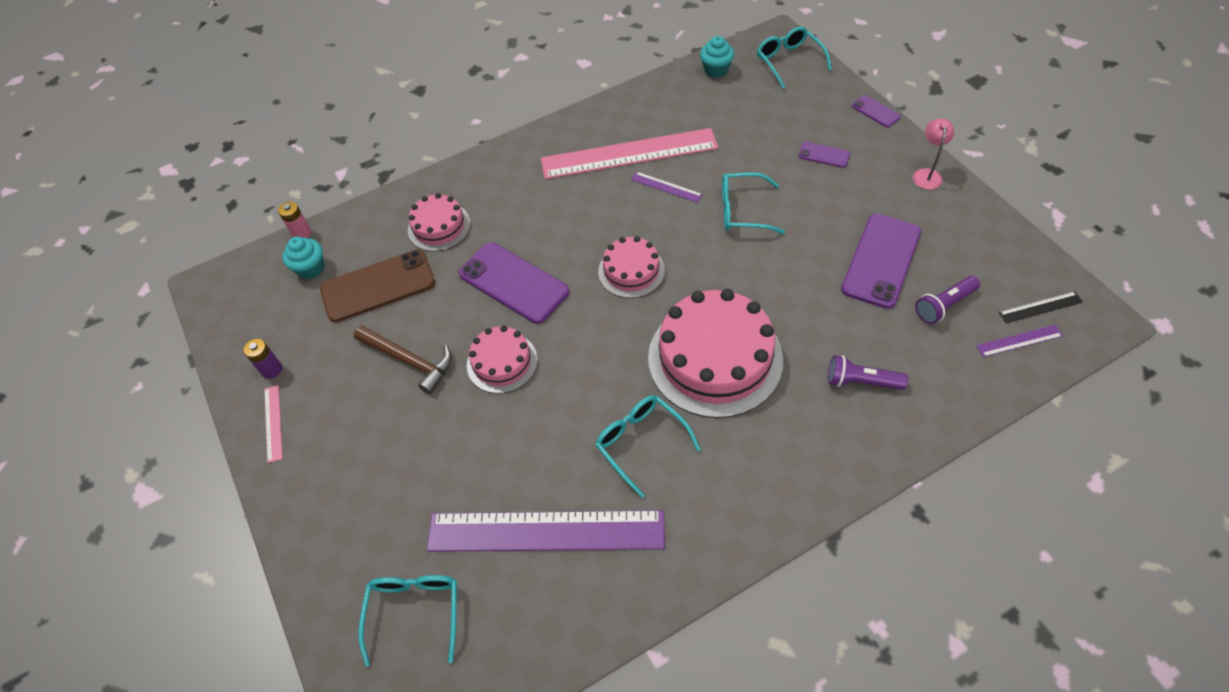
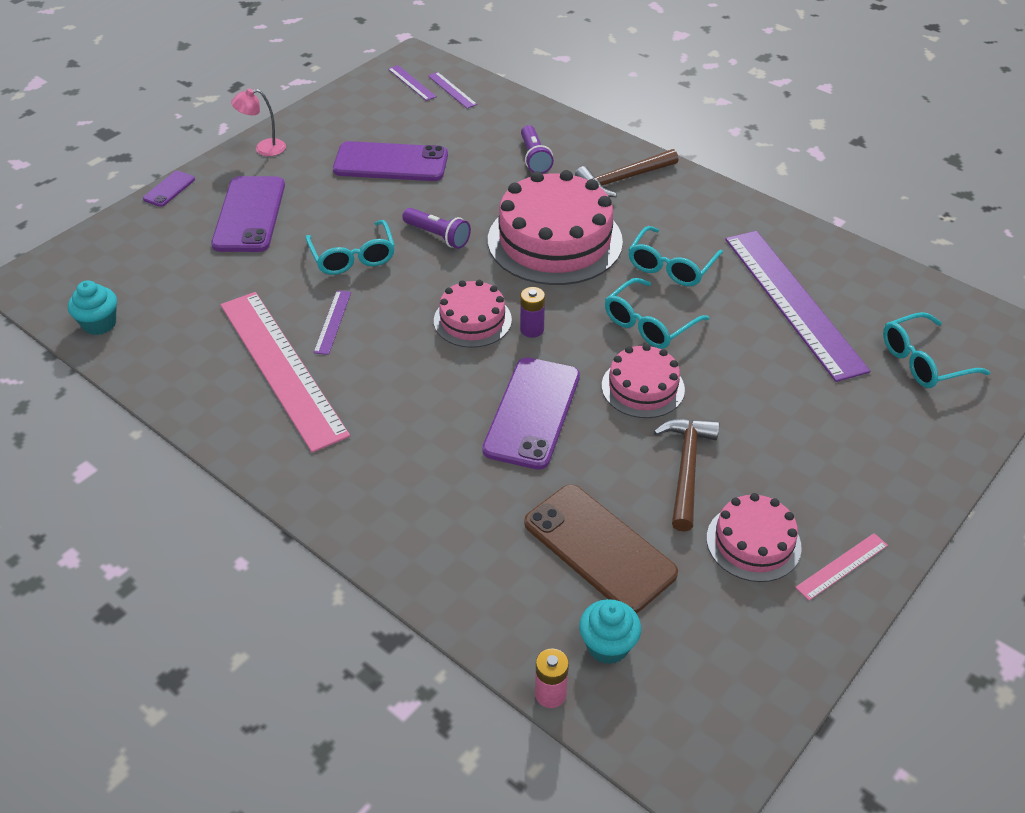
camera: 115 degrees left, 10 degrees down
purple battery [243,339,282,379] -> purple battery moved to [520,287,545,338]
pink cake [408,193,471,252] -> pink cake moved to [707,493,802,582]
turquoise glasses [757,27,832,89] -> turquoise glasses moved to [605,278,709,349]
purple phone [798,142,850,168] -> purple phone [211,176,285,252], size x2.09
purple flashlight [915,276,980,324] -> purple flashlight moved to [402,208,471,249]
black ruler [999,292,1083,323] -> purple ruler [388,65,437,101]
none -> brown hammer [575,149,678,197]

